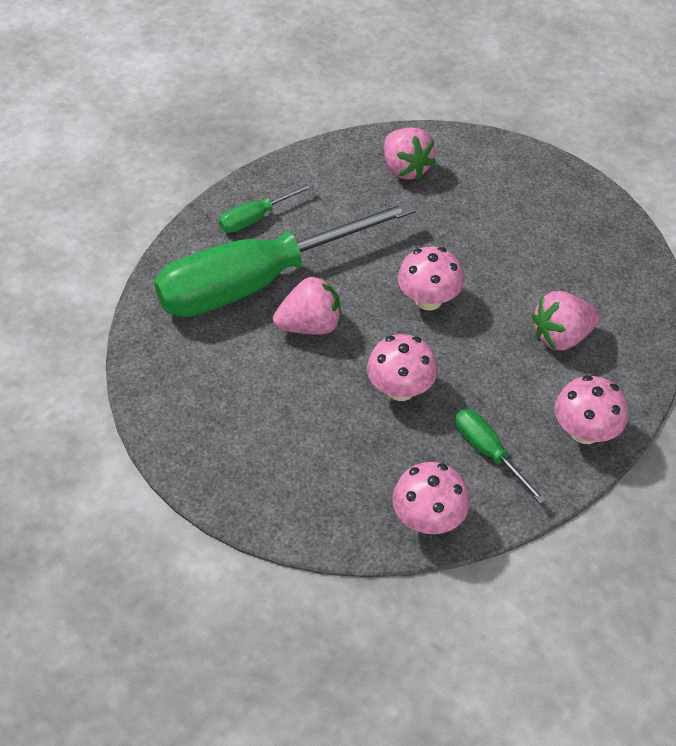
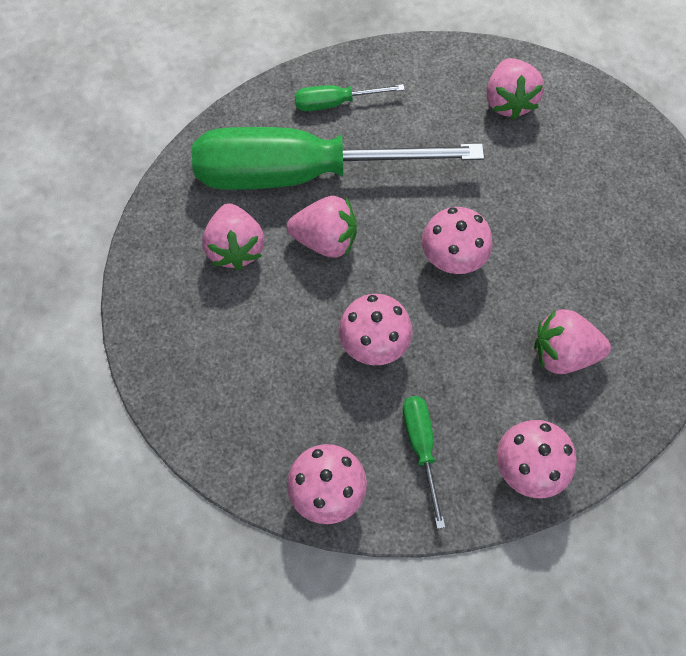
camera: 25 degrees right, 15 degrees up
none -> pink strawberry [202,203,264,270]

